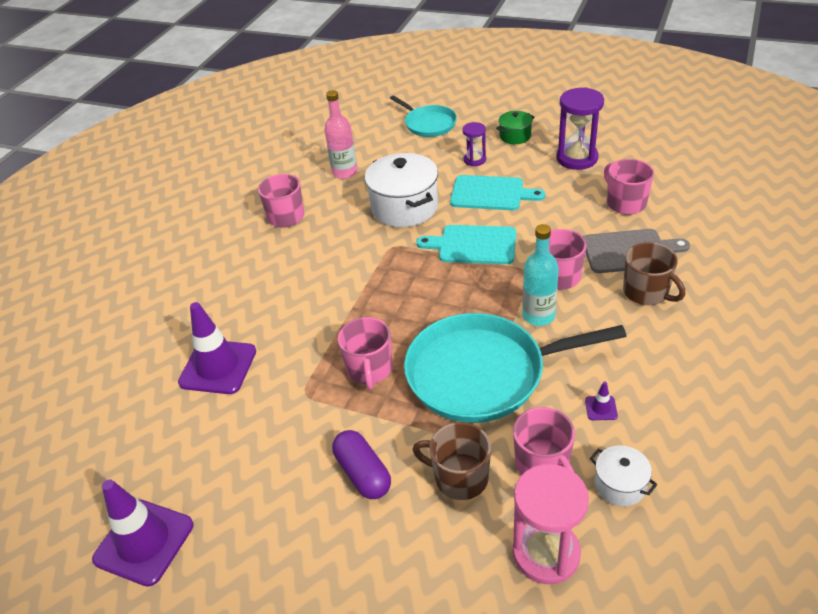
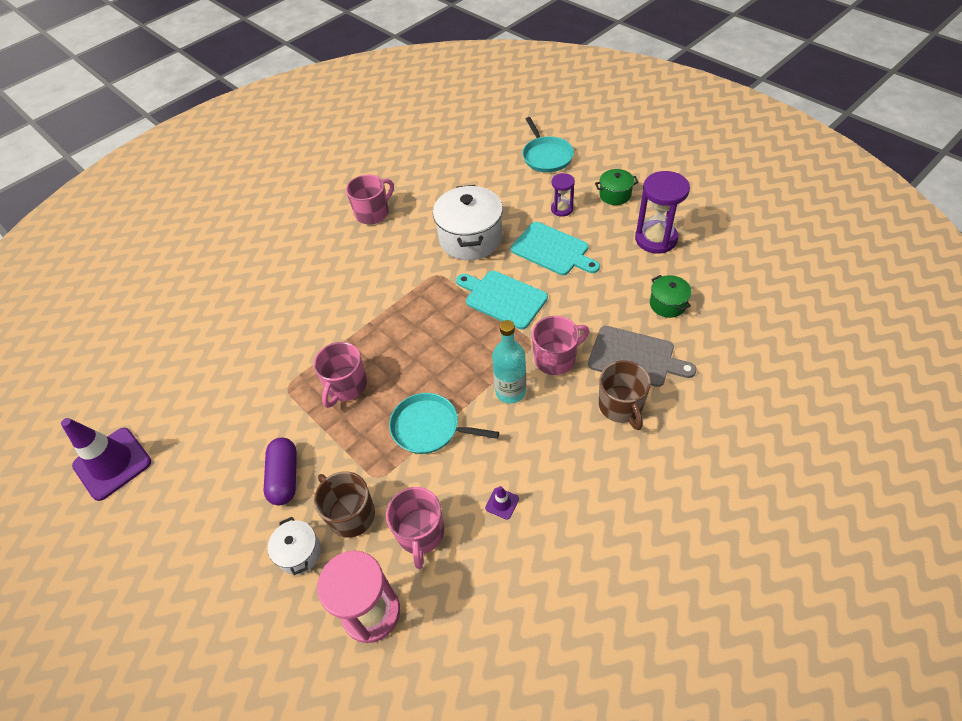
camera: 25 degrees right, 10 degrees up
purple traffic cone [178,302,256,394] -> none
pink bottle [324,90,357,179] -> none
turquoise pan [404,313,627,423] -> turquoise pan [389,393,499,454], size x0.55
white pot [590,446,658,507] -> white pot moved to [268,517,321,575]
pink mug [604,159,654,215] -> green pot [650,275,692,318]

